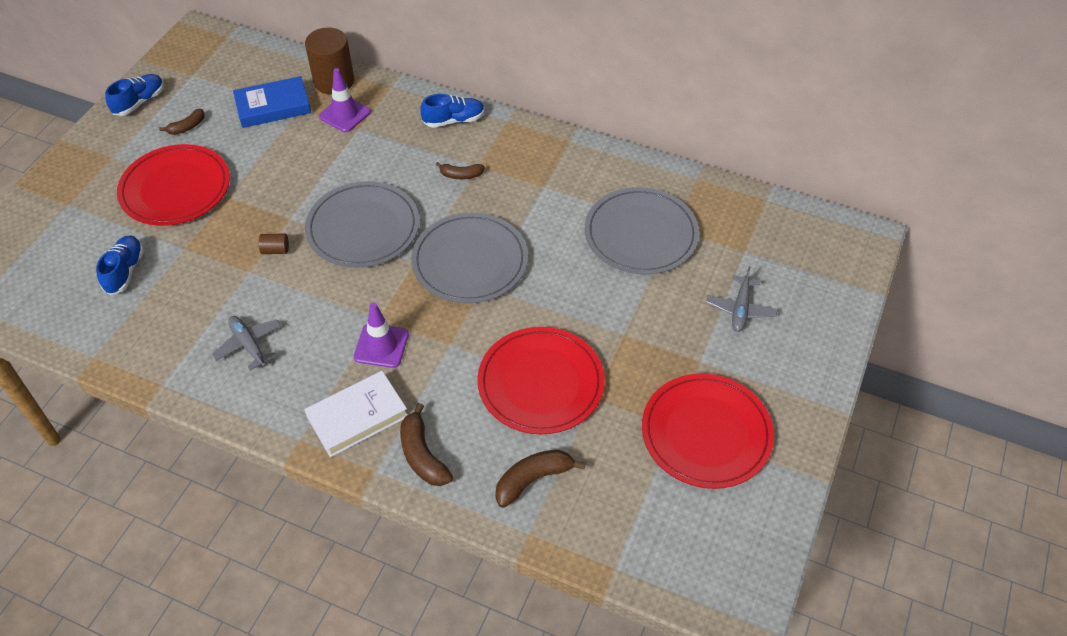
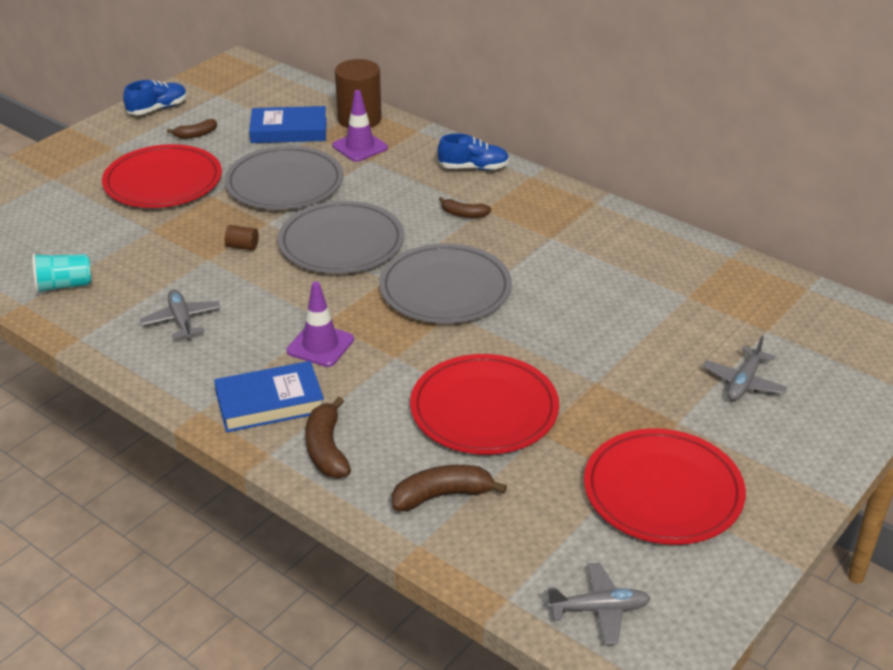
camera: 15 degrees right, 15 degrees down
blue shoe [96,236,144,295] -> none
white book [304,371,407,457] -> blue book [214,361,324,432]
grey plate [585,187,699,275] -> grey plate moved to [224,146,343,210]
none -> turquoise cup [32,253,91,294]
none -> grey plane [547,563,651,645]

